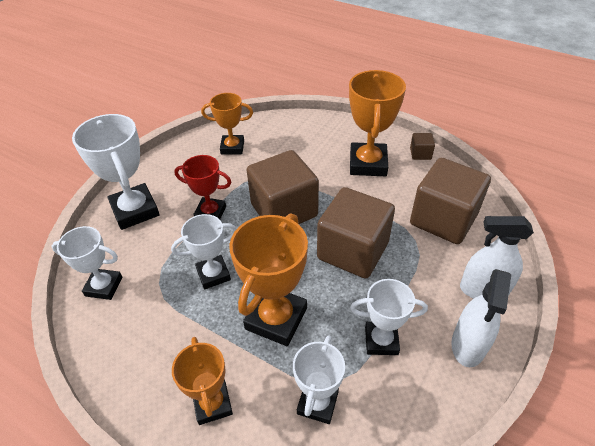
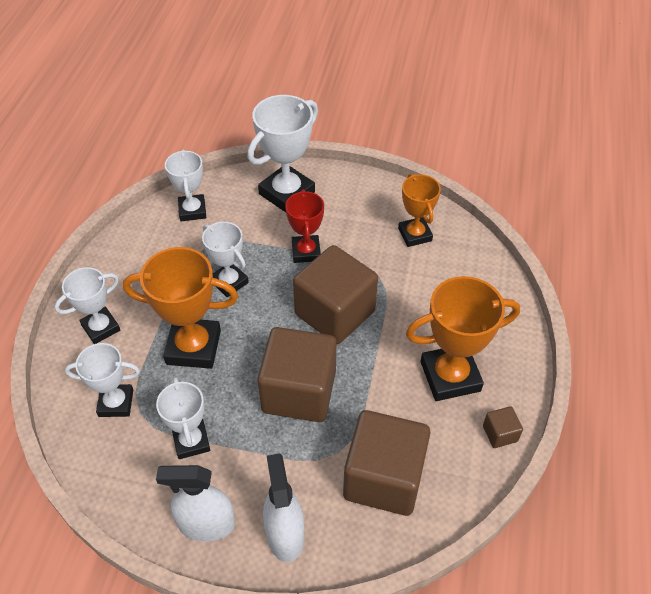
camera: 70 degrees right, 5 degrees up
orange trophy [172,337,233,425] -> white trophy [55,267,120,344]

